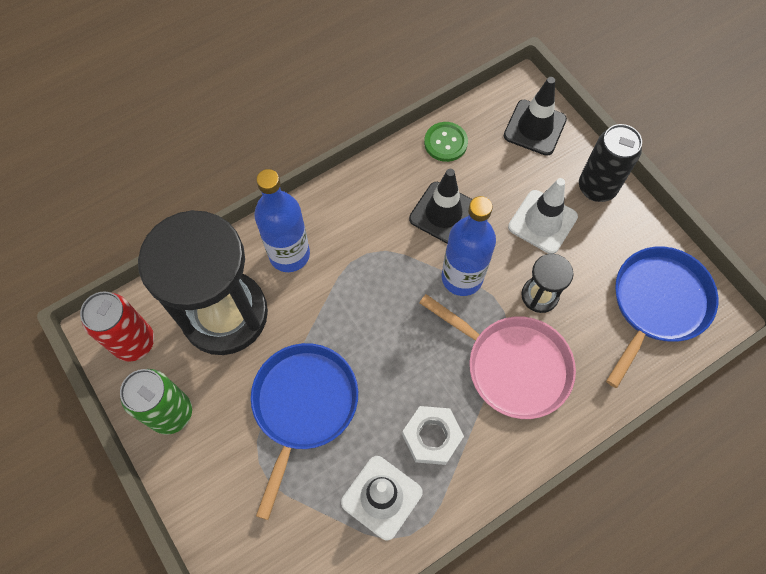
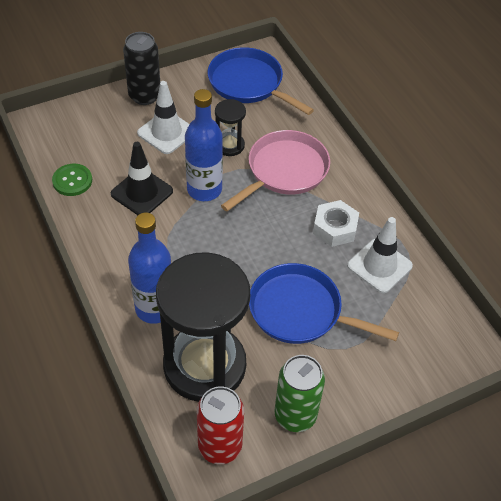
camera: 85 degrees left, 15 degrees down
black traffic cone [504,77,567,156] -> none

